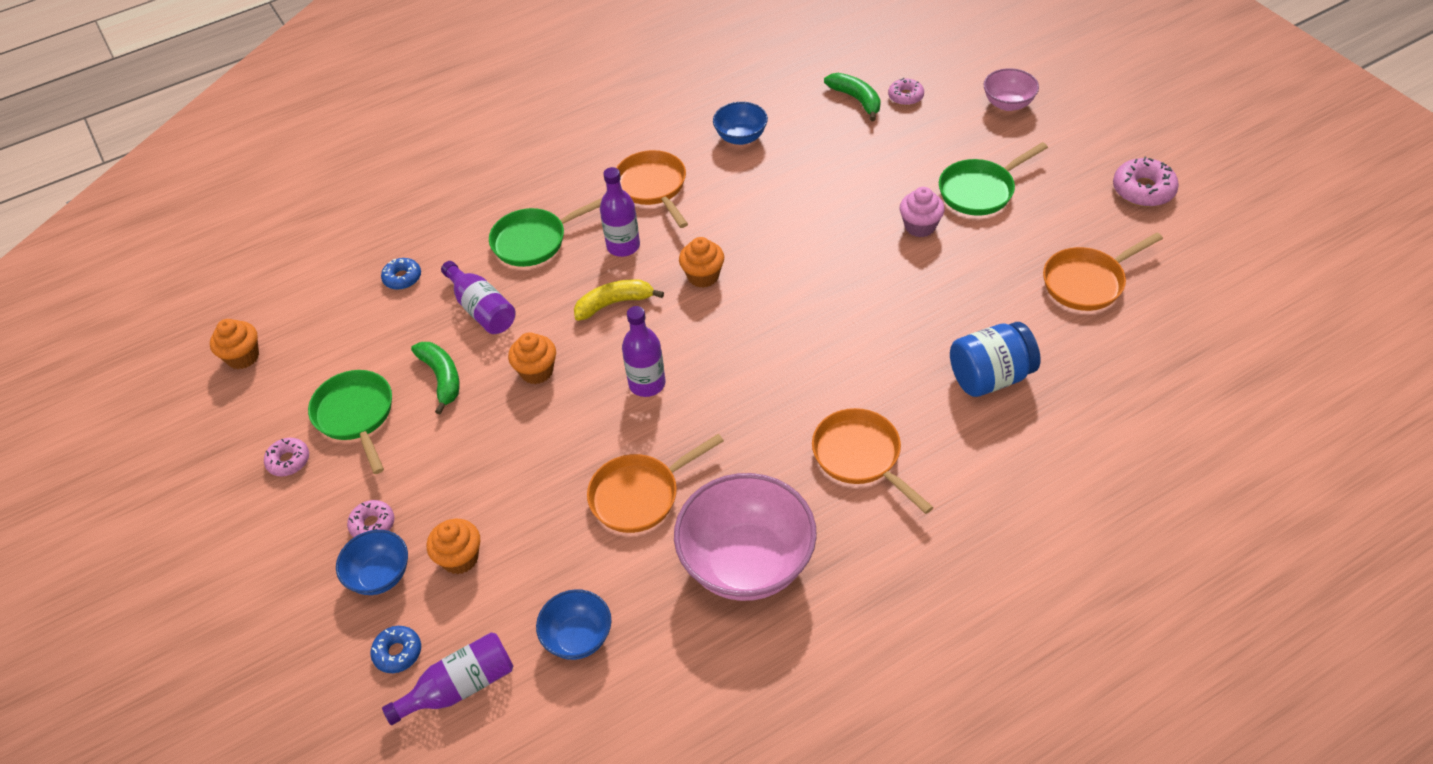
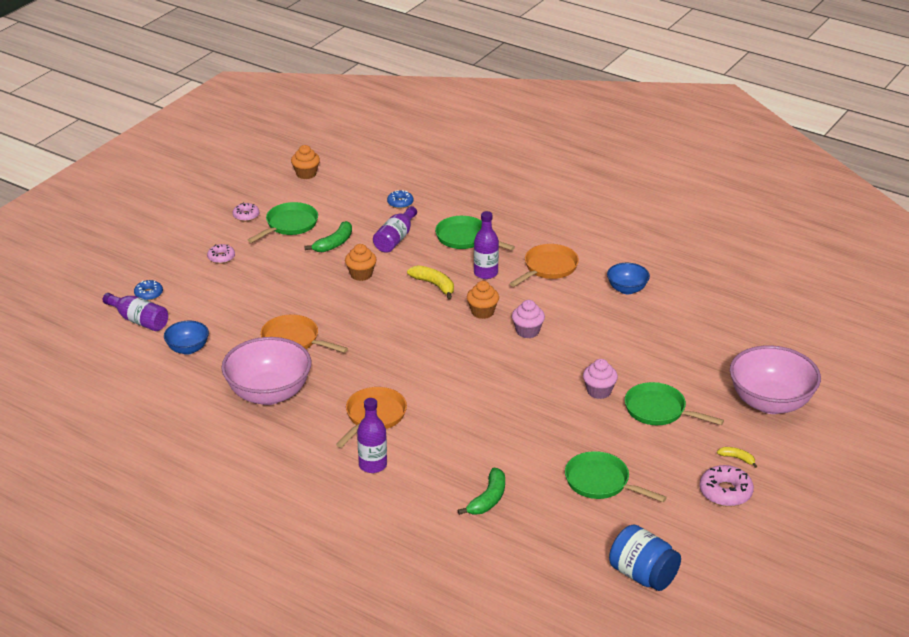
camera: 60 degrees right, 15 degrees down
blue bowl [336,530,408,595] -> none
orange cupcake [427,519,480,574] -> none
purple bottle [622,306,665,397] -> purple bottle moved to [357,398,387,473]
green banana [824,73,881,121] -> green banana moved to [457,468,505,515]
pink donut [888,78,924,106] -> none
blue jar [950,322,1041,397] -> blue jar moved to [609,524,681,591]
pink bowl [983,68,1039,111] -> pink bowl [730,345,821,414], size x1.92
orange pan [1043,233,1163,311] -> green pan [565,451,667,502]
none -> pink cupcake [512,300,545,338]
none -> yellow banana [717,447,757,468]

